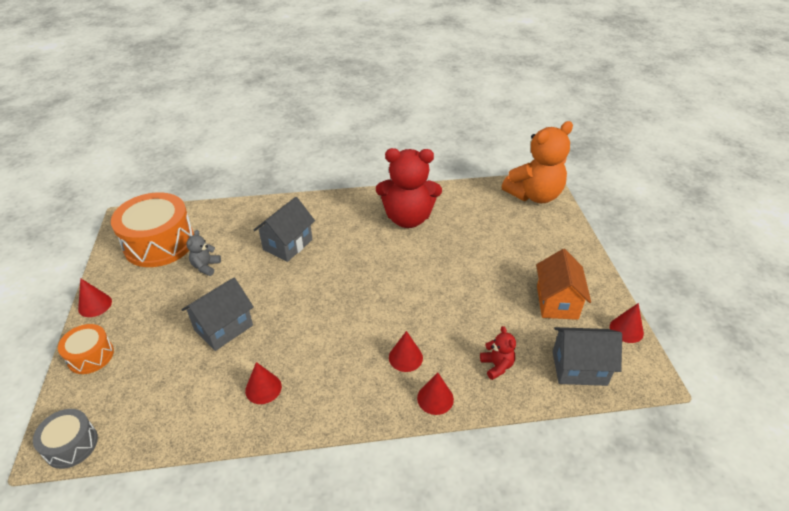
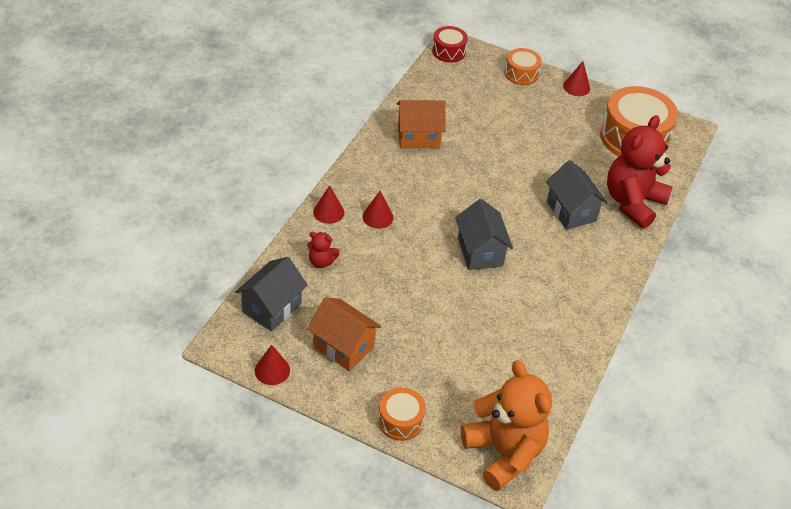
camera: 120 degrees right, 5 degrees up
grey drum [33,409,98,469] -> red drum [432,26,468,63]
grey house [182,277,254,351] -> grey house moved to [455,199,513,270]
grey teddy bear [186,230,221,276] -> none
red cone [245,362,282,404] -> orange house [397,100,446,148]
red teddy bear [376,148,442,228] -> red teddy bear moved to [607,115,673,229]
orange teddy bear [502,121,573,203] -> orange teddy bear turned 150 degrees clockwise [461,360,552,491]
none -> orange drum [378,387,426,441]

